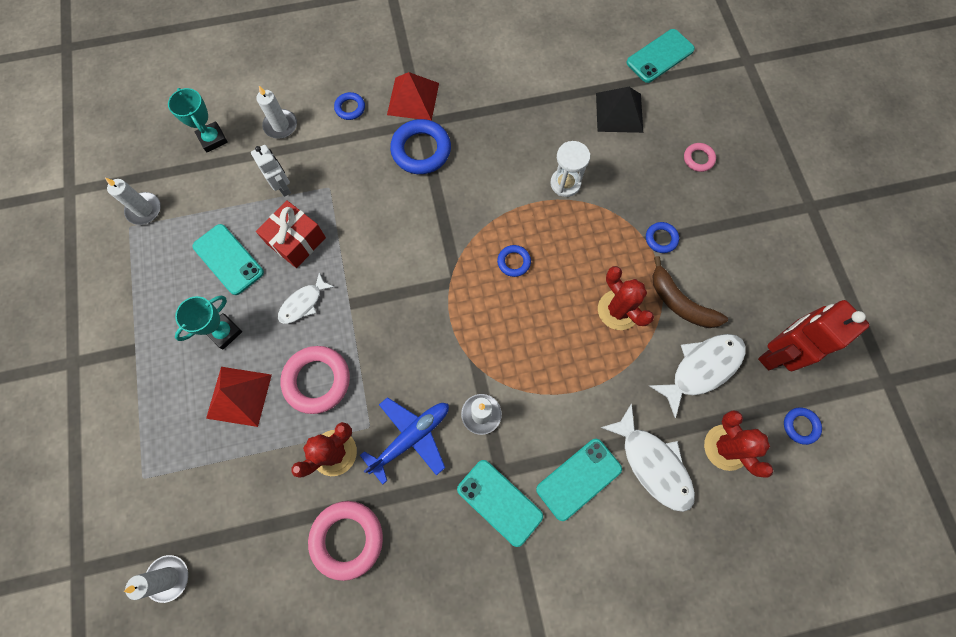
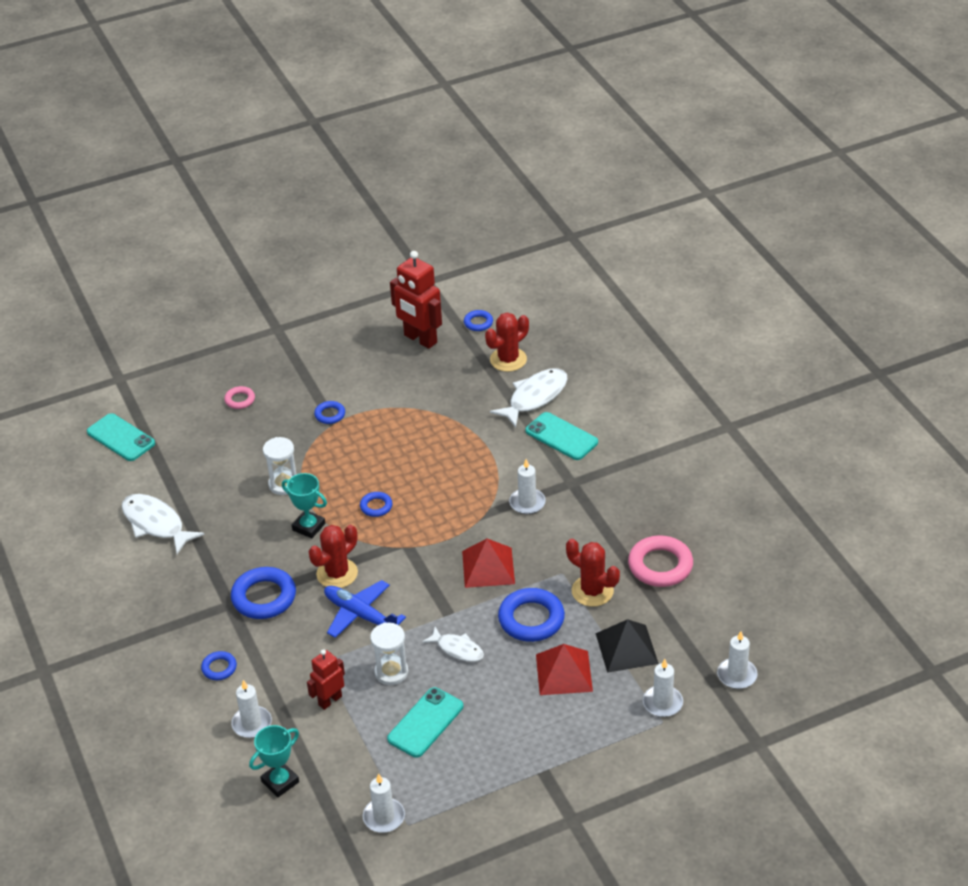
camera: 100 degrees left, 30 degrees down
turquoise trophy [175,296,242,349] -> turquoise trophy moved to [282,473,327,538]
white robot [251,145,291,197] -> red robot [307,649,345,710]
red gift [256,201,326,268] -> white hourglass [370,623,408,685]
pink ring [280,346,350,414] -> blue ring [498,588,565,642]
blue plane [360,397,449,485] -> blue plane moved to [324,580,406,638]
red pyramid [387,72,439,121] -> red pyramid moved to [462,539,515,588]
turquoise phone [457,460,543,547] -> none
black pyramid [596,87,643,133] -> black pyramid moved to [596,619,659,673]
red cactus [598,266,654,330] -> red cactus moved to [309,525,358,588]
white fish [649,334,746,418] -> white fish moved to [122,494,204,554]
brown banana [653,256,728,328] -> none
none -> white candle [643,659,683,717]

